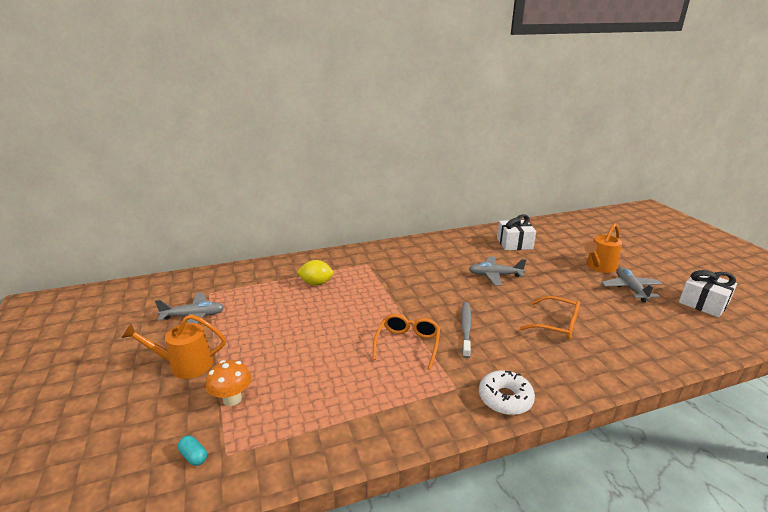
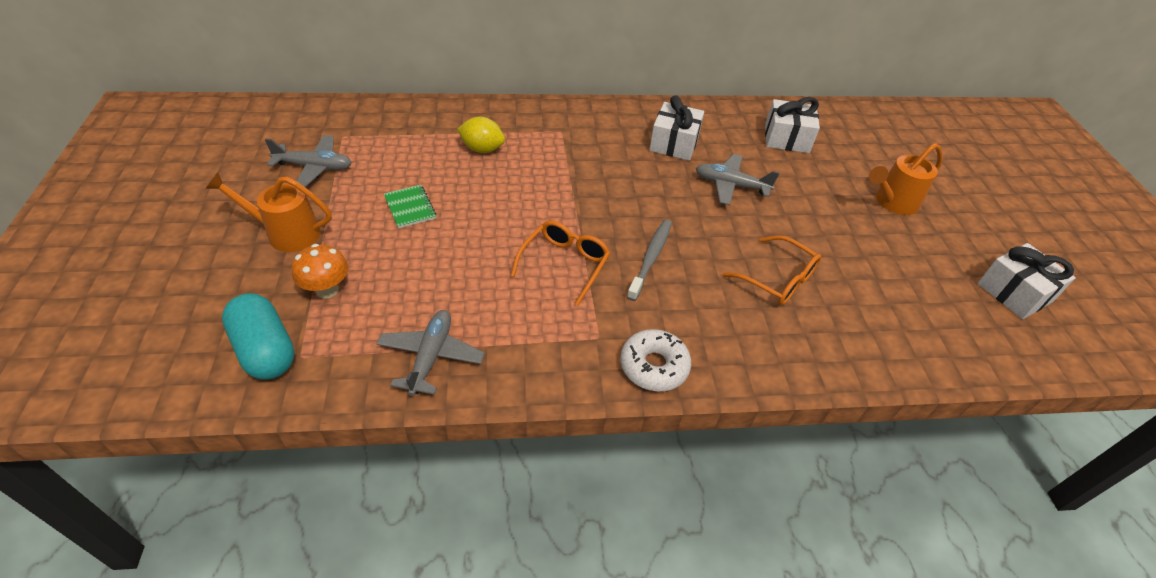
camera: 10 degrees right, 20 degrees up
turquoise capsule [178,435,207,466] -> turquoise capsule [222,293,295,379], size x2.33
grey plane [601,267,662,302] -> grey plane moved to [376,310,485,396]
none -> green notebook [384,185,436,228]
none -> white gift [649,95,704,161]

